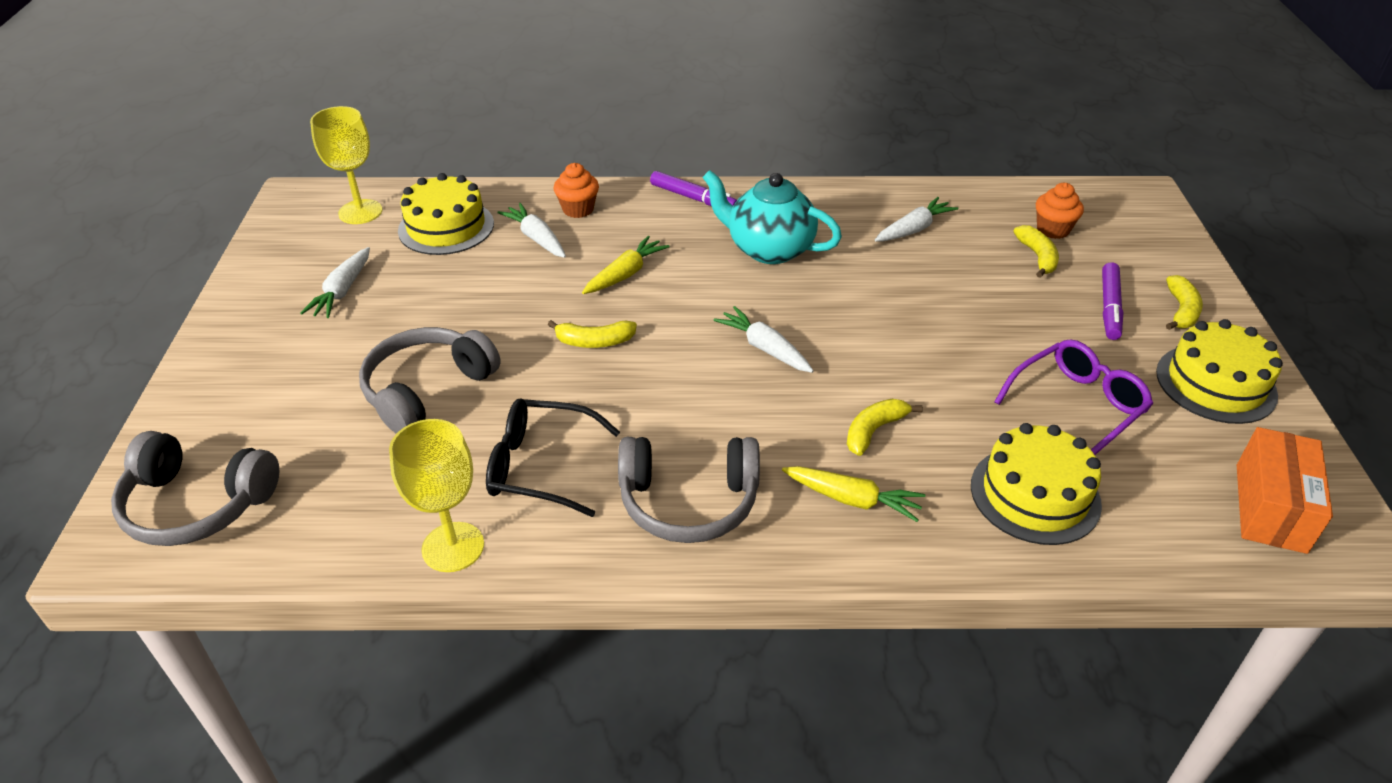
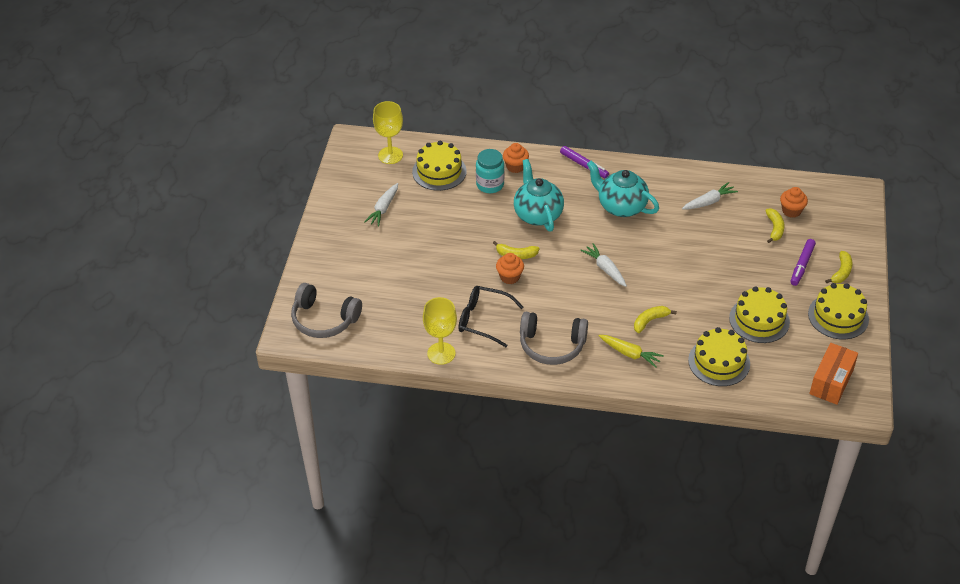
camera: 10 degrees right, 5 degrees up
grey headphones [359,327,501,434] -> none
white carrot [497,203,566,258] -> turquoise jar [476,149,504,193]
yellow carrot [582,236,670,294] -> turquoise teapot [514,159,564,232]
purple glasses [994,339,1153,455] -> yellow cake [729,286,790,343]
none -> orange cupcake [496,253,524,284]

